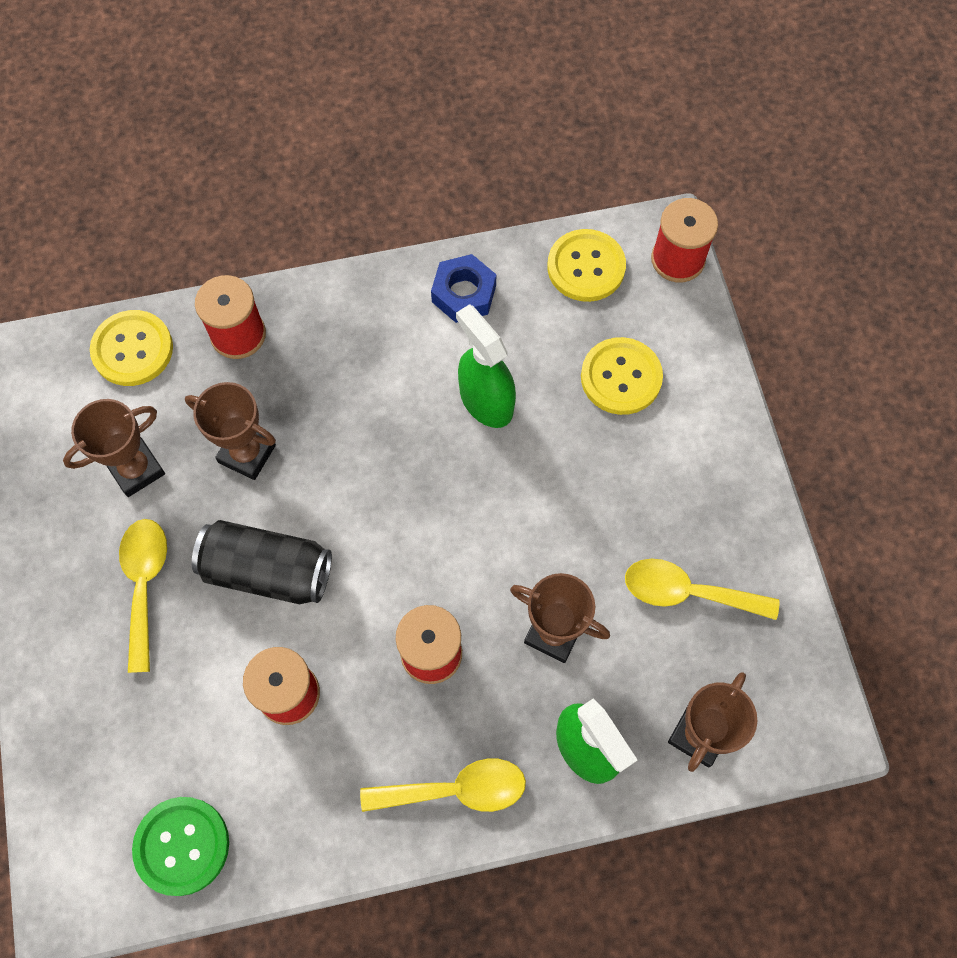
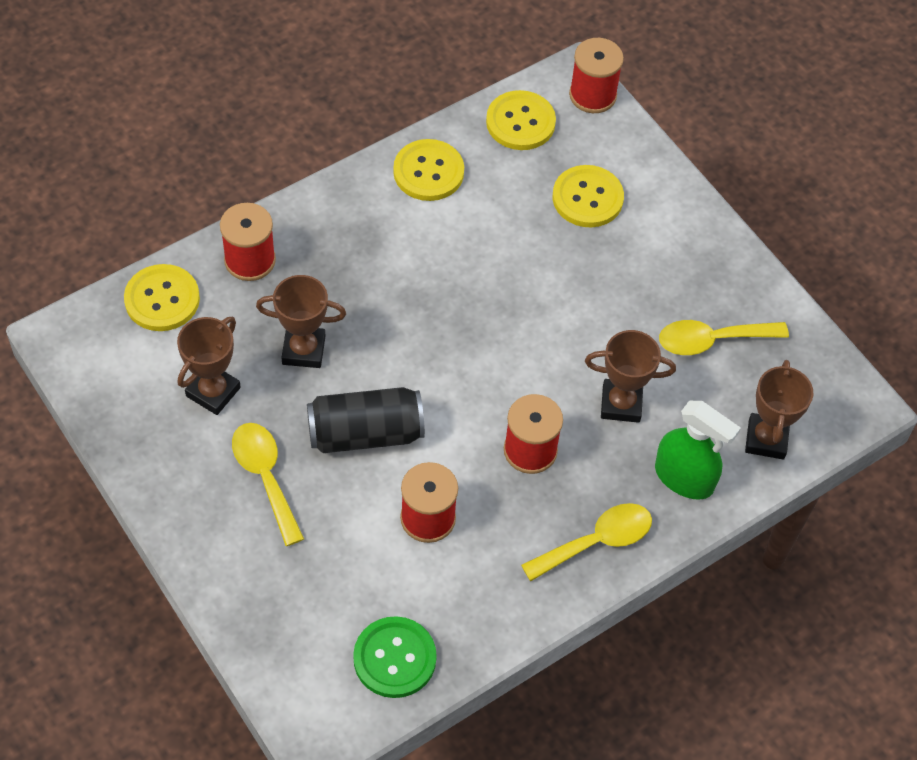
camera: 25 degrees left, 10 degrees down
blue nut [431,254,496,323] -> yellow button [393,139,464,201]
green spray bottle [456,304,516,428] -> none

